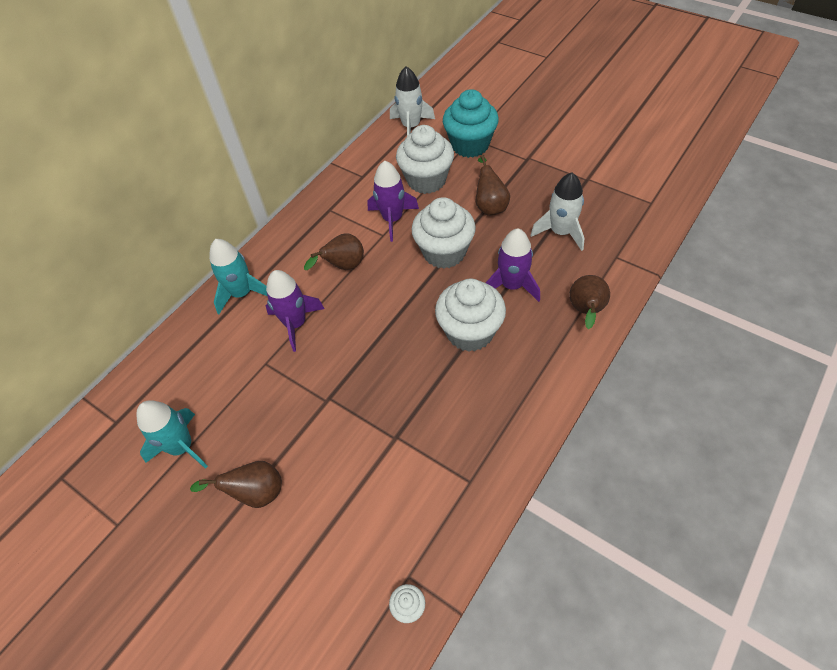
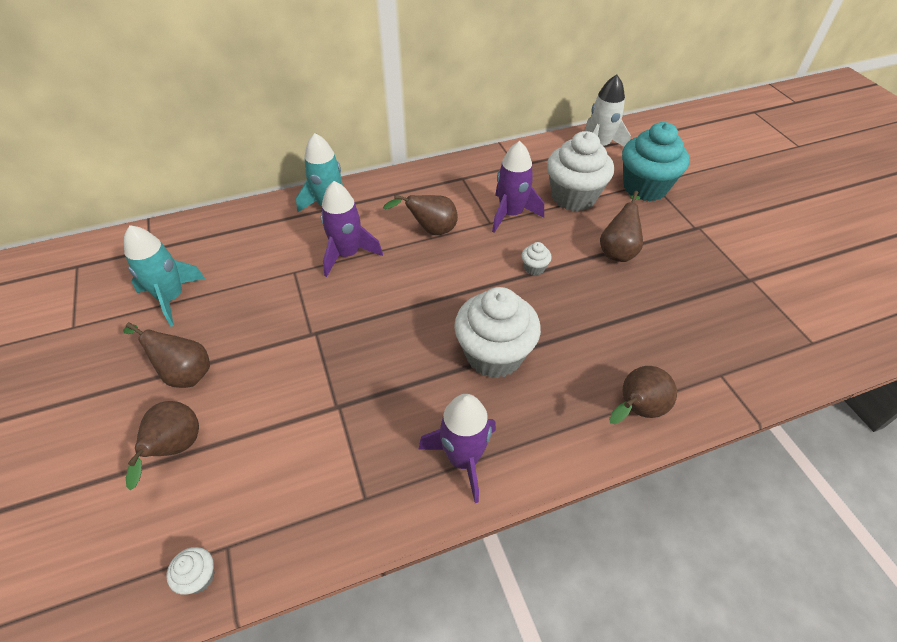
camera: 30 degrees right, 5 degrees down
white cupcake [411,197,476,269] -> white cupcake [522,242,552,276], size x0.41
purple rocket [486,228,540,302] -> purple rocket moved to [418,394,496,503]
white rocket [530,172,585,251] -> none
none -> brown pear [126,401,199,490]

